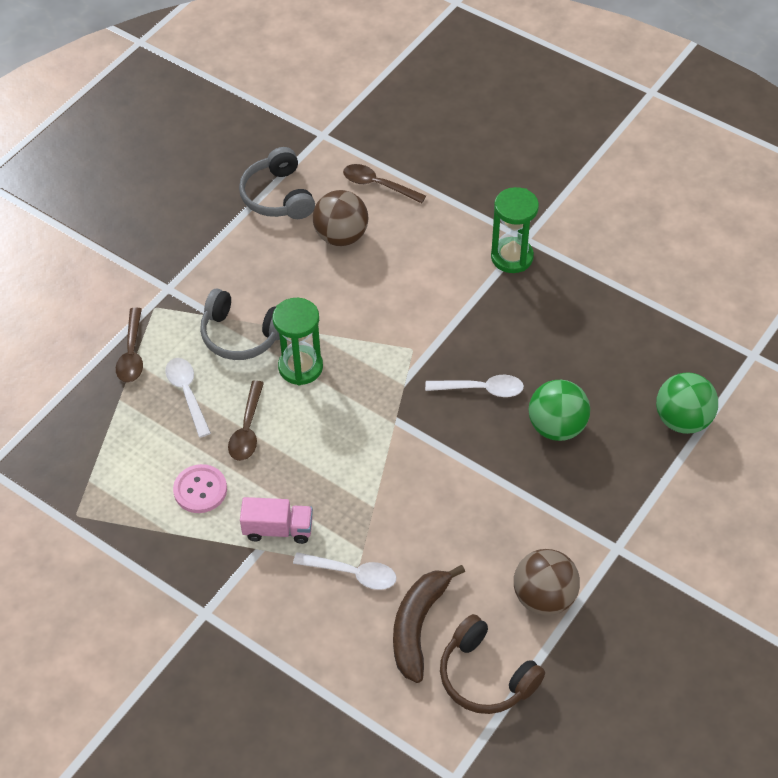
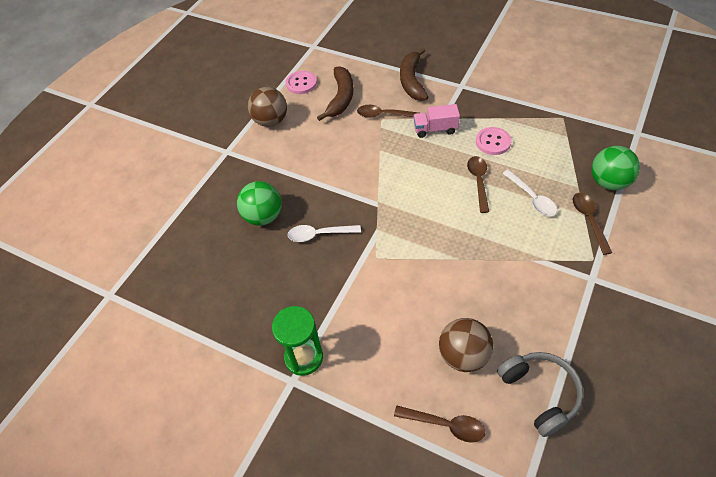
camera: 175 degrees right, 0 degrees up
grey headphones [200,289,280,360] -> none
green hourglass [272,298,323,385] -> none
white spoon [293,552,396,590] -> brown spoon [357,105,419,118]
brown headphones [440,614,545,714] -> pink button [286,71,317,94]
green ball [656,372,718,434] -> green ball moved to [592,146,640,190]
none -> brown banana [400,48,428,101]

